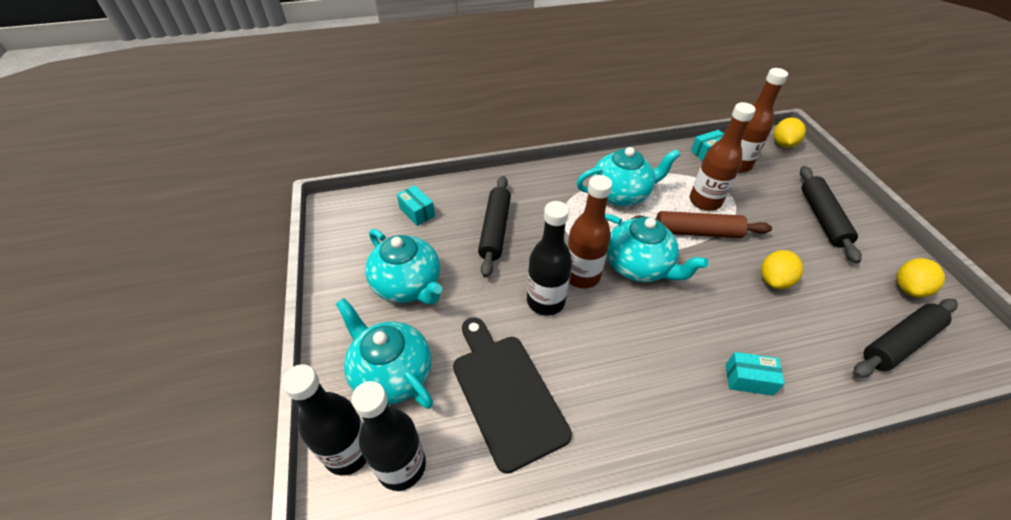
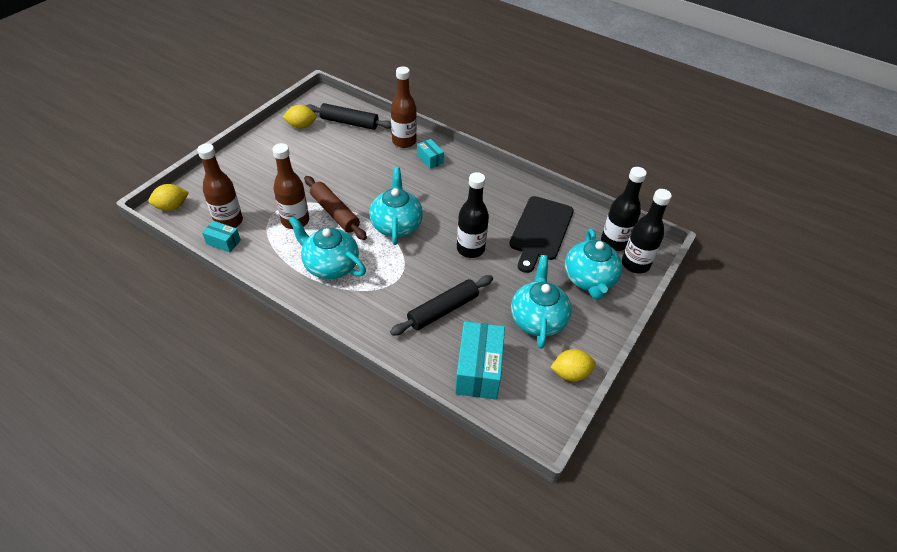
camera: 135 degrees left, 0 degrees up
turquoise box [397,185,435,226] -> turquoise box [455,321,505,400], size x1.91
brown bottle [567,175,612,288] -> brown bottle moved to [391,66,417,148]
yellow lemon [761,250,803,289] -> yellow lemon moved to [550,349,596,381]
black rolling pin [800,166,862,264] -> none

